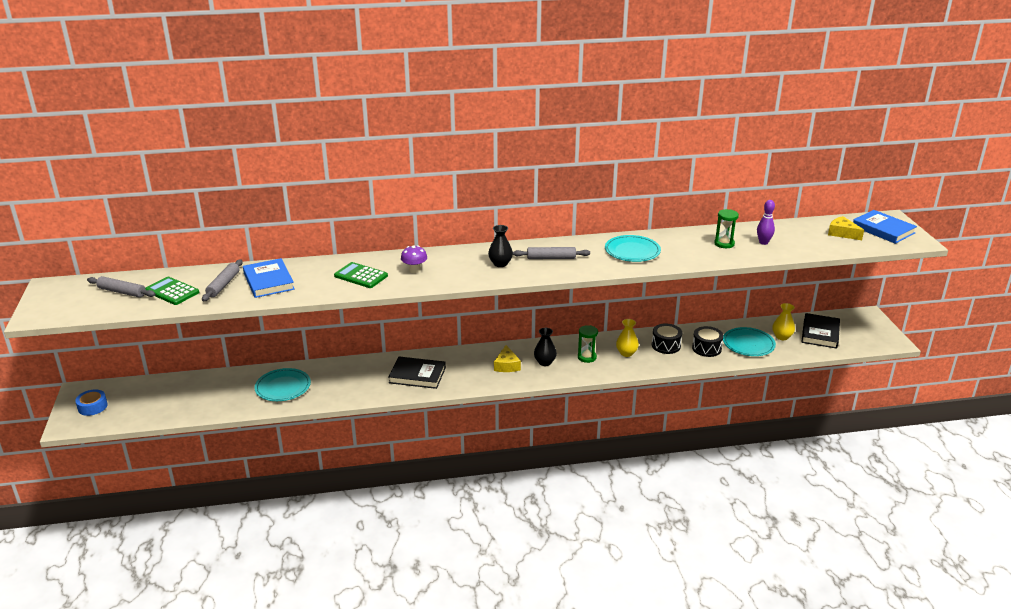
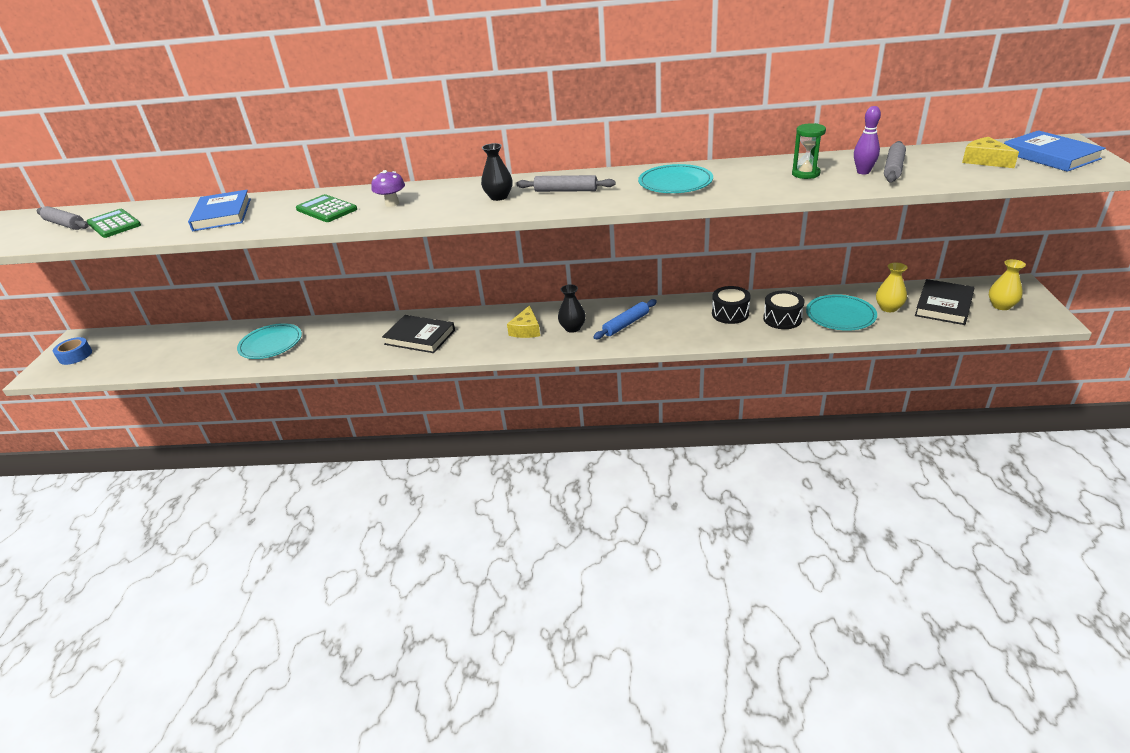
camera: 15 degrees right, 5 degrees up
grey rolling pin [202,259,243,302] -> grey rolling pin moved to [884,141,906,183]
green hourglass [578,325,598,363] -> blue rolling pin [593,299,657,339]
yellow vase [616,319,639,357] -> yellow vase moved to [989,259,1026,310]

